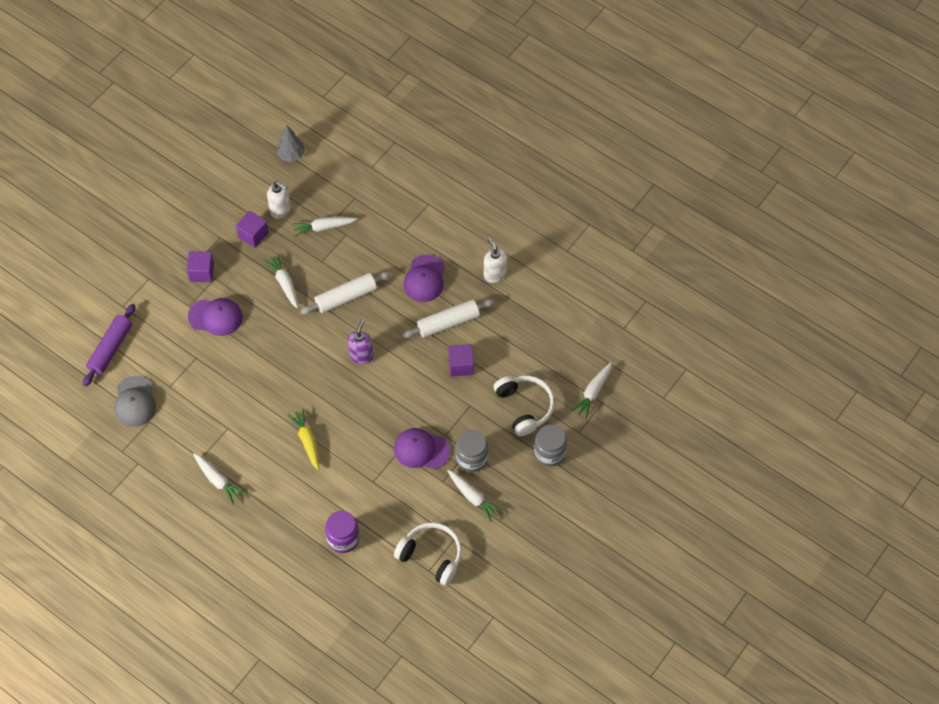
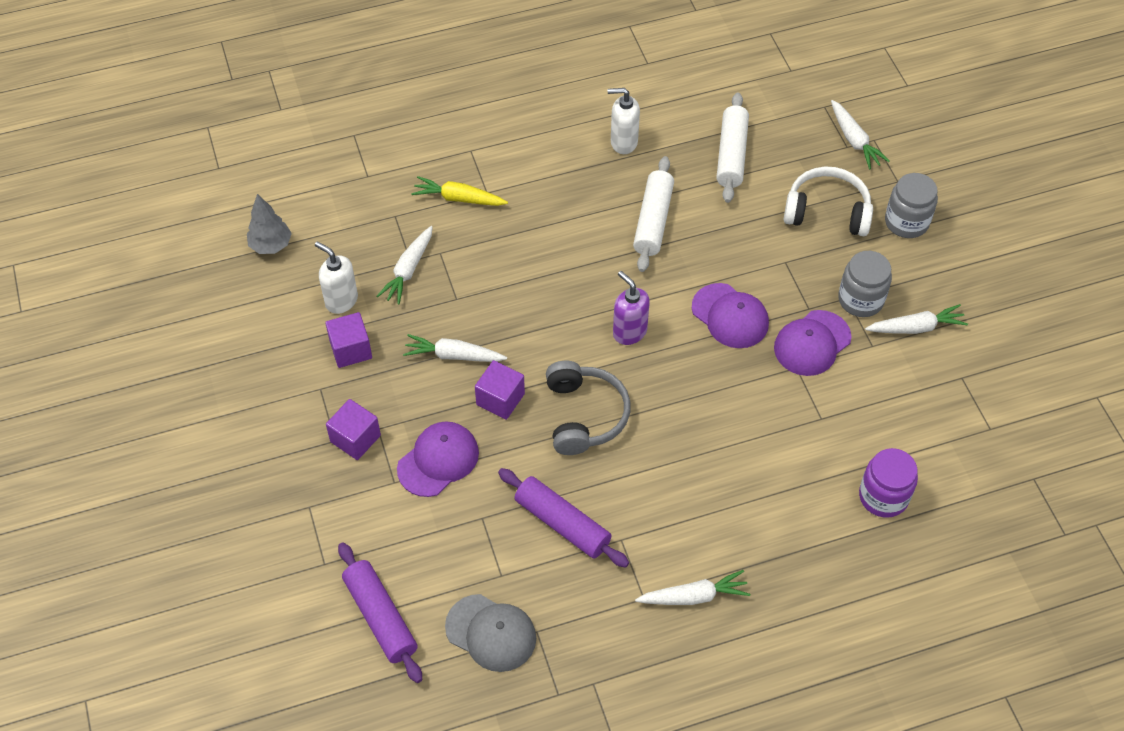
camera: 55 degrees left, 5 degrees down
white soap dispenser [267,181,290,219] -> white soap dispenser turned 120 degrees counterclockwise [315,242,358,314]
yellow carrot [287,409,319,470] -> yellow carrot moved to [411,176,508,206]
white rolling pin [300,272,391,315] -> white rolling pin moved to [717,93,749,203]
white headphones [394,522,462,586] -> none
purple cap [404,254,445,302] -> purple cap moved to [692,283,769,348]
purple cube [449,344,474,376] -> purple cube moved to [475,360,525,420]
none -> purple rolling pin [498,468,629,568]
none -> grey headphones [546,361,631,455]

